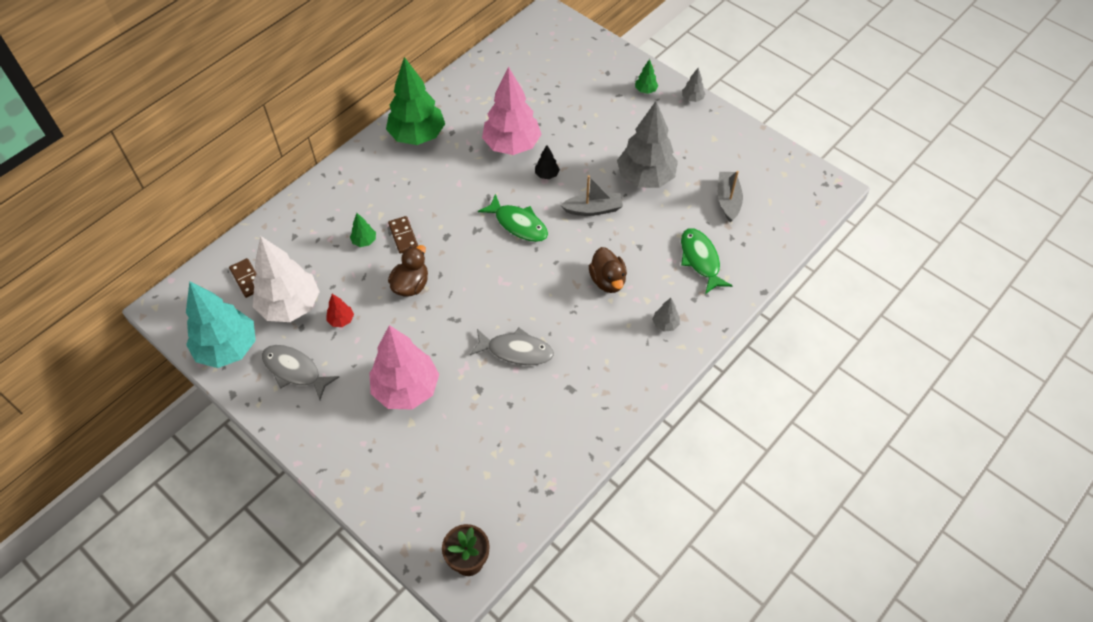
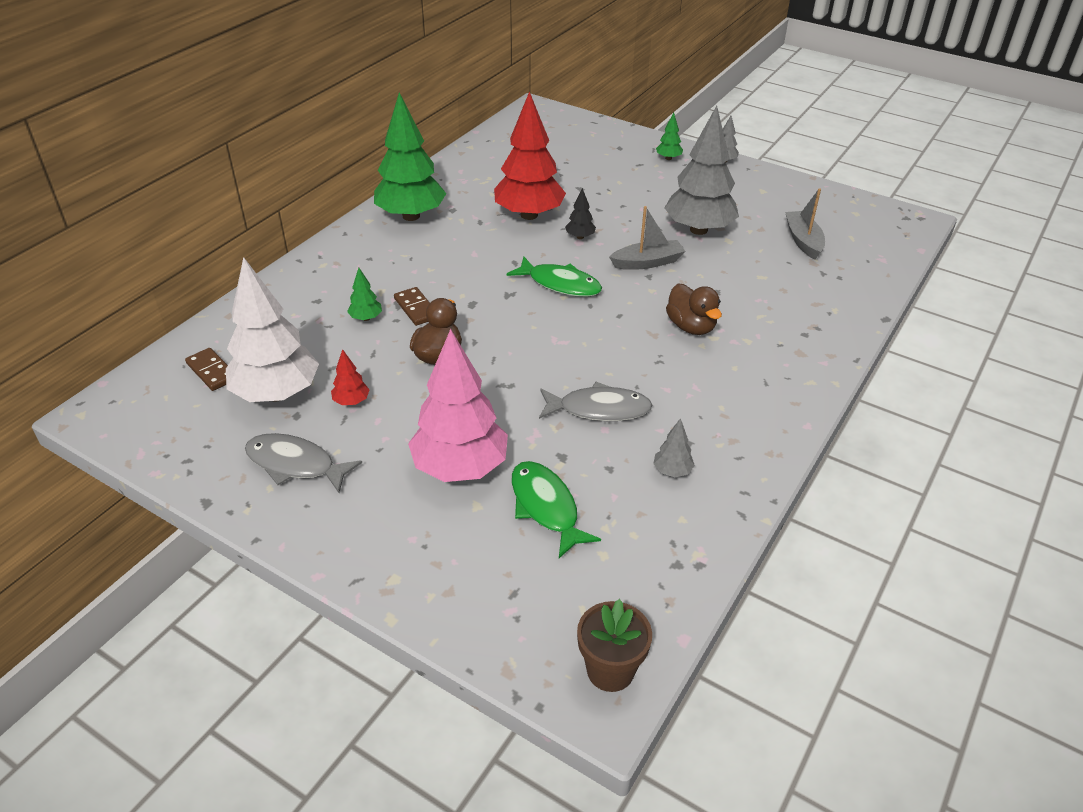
camera: 10 degrees left, 15 degrees down
turquoise tree [186,281,256,368] -> none
pink tree [482,67,541,155] -> red tree [494,91,566,220]
grey tree [652,298,680,332] -> grey tree moved to [653,418,695,477]
green fish [681,229,732,294] -> green fish moved to [512,461,601,558]

